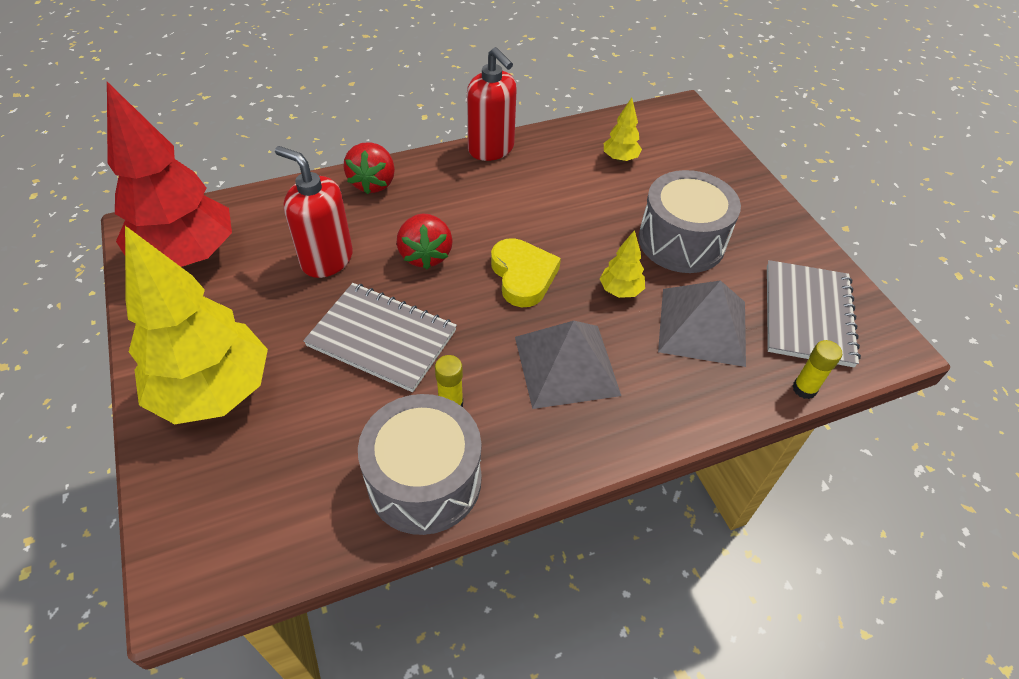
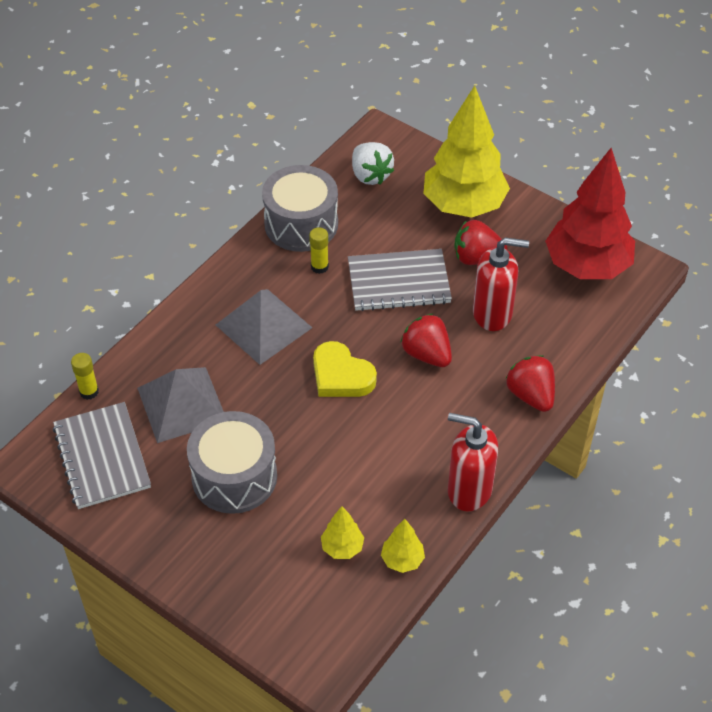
camera: 150 degrees right, 0 degrees up
yellow tree [600,230,645,298] -> yellow tree moved to [381,519,425,573]
none -> white strawberry [352,142,394,185]
none -> red strawberry [454,220,507,265]

